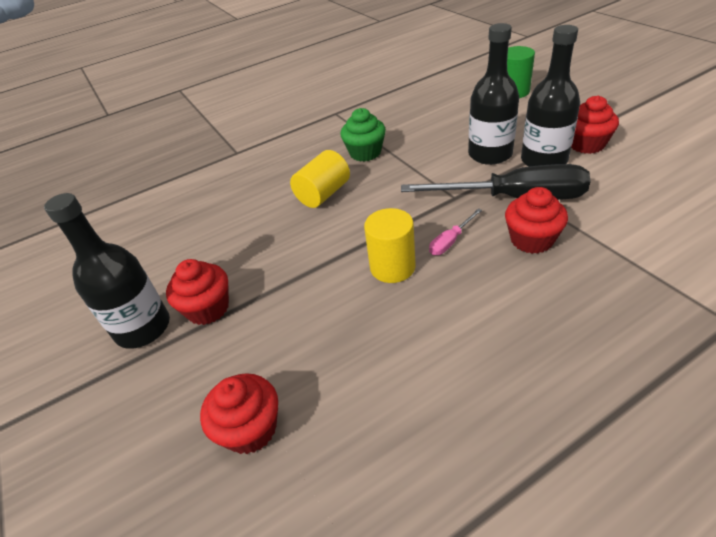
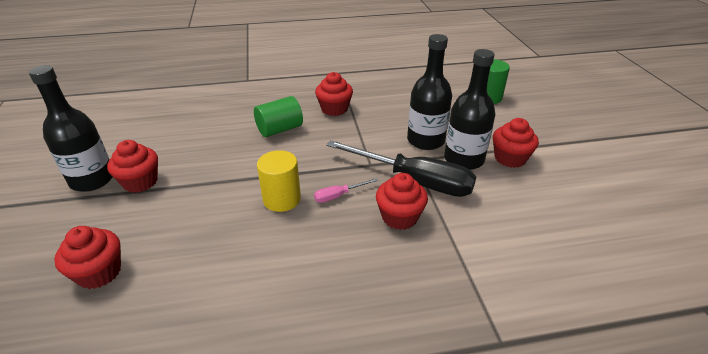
camera: 15 degrees right, 5 degrees down
yellow cylinder [290,150,350,208] -> green cylinder [254,96,303,137]
green cupcake [340,108,386,162] -> red cupcake [315,72,353,116]

